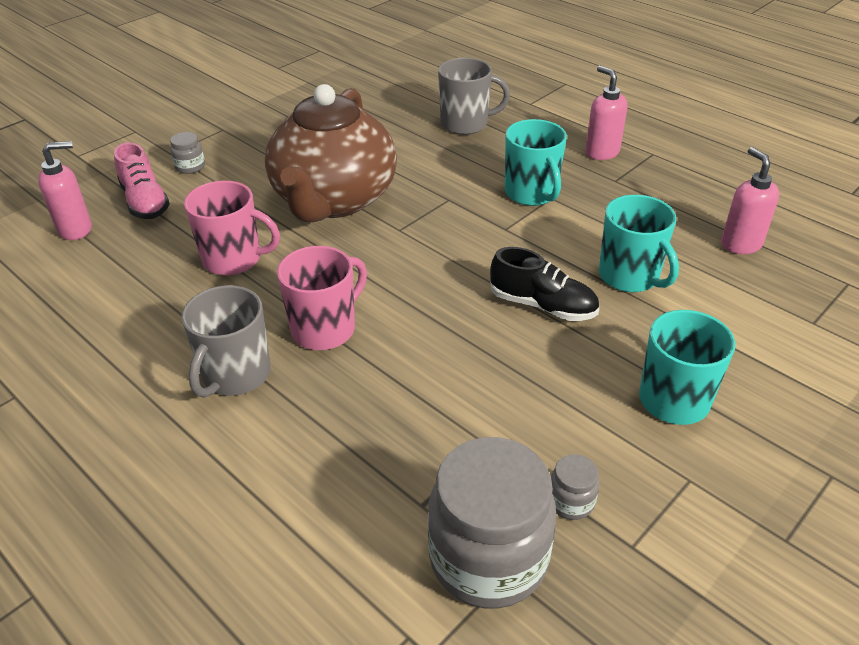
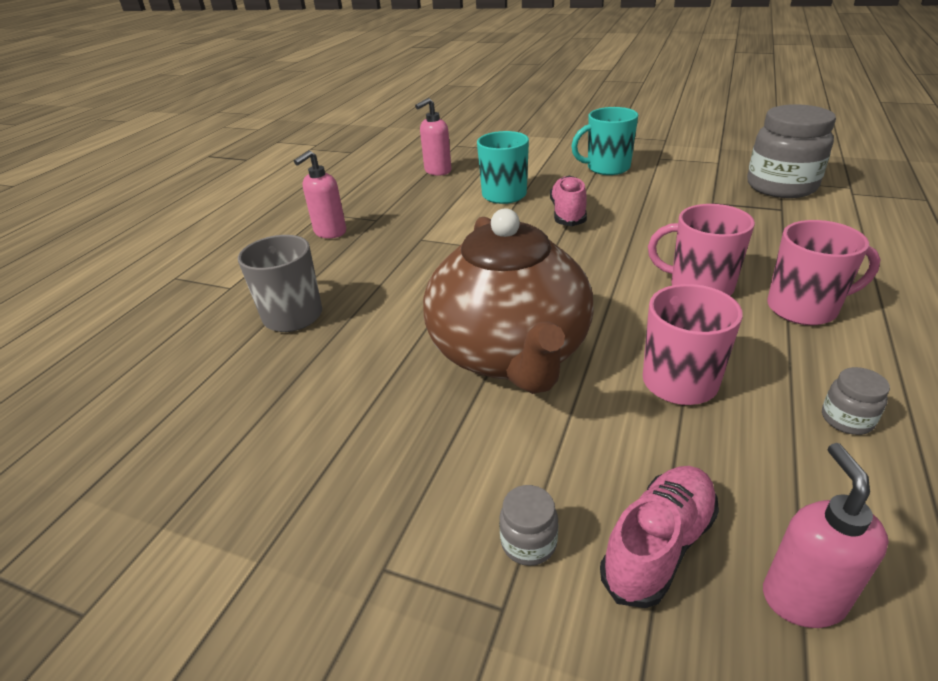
camera: 110 degrees left, 5 degrees down
pink soap dispenser [38,141,92,240] -> pink soap dispenser turned 45 degrees clockwise [763,443,889,628]
grey mug [181,285,271,398] -> pink mug [767,220,881,325]
brown teapot [265,84,397,222] -> brown teapot turned 90 degrees clockwise [423,208,594,394]
black shoe [490,247,599,321] -> pink shoe [550,175,587,226]
turquoise mug [505,119,567,206] -> none
grey jar [551,454,599,520] -> grey jar moved to [822,367,890,435]

